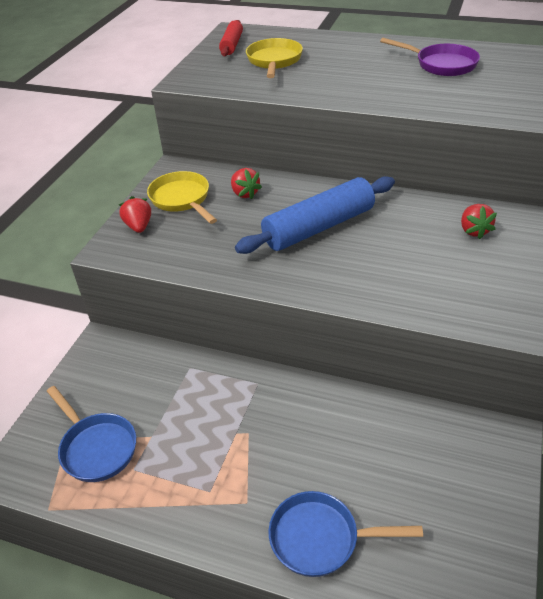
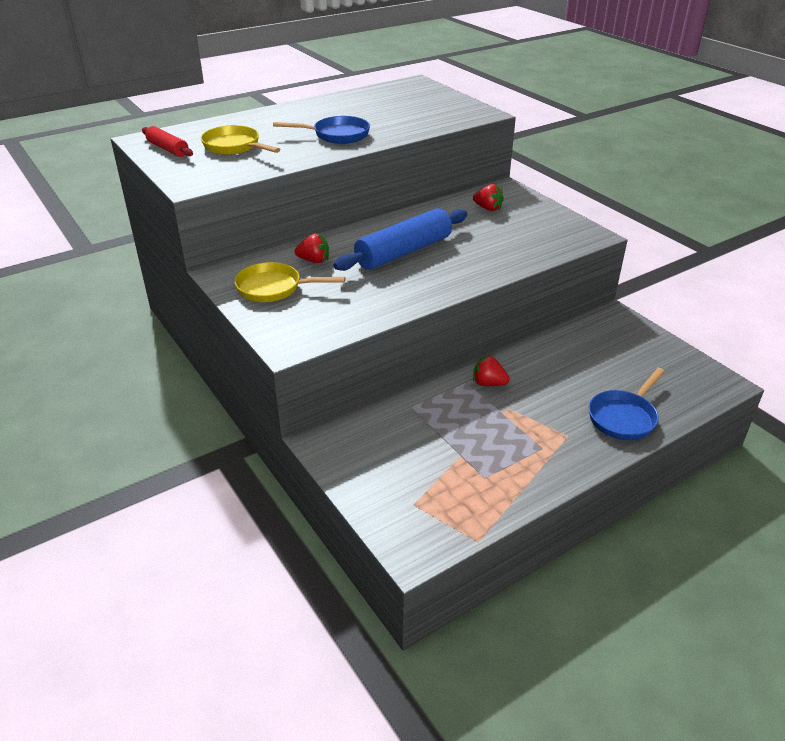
camera: 55 degrees left, 5 degrees down
blue pan [47,386,136,482] -> blue pan moved to [273,116,370,144]
red strawberry [119,196,151,233] -> red strawberry moved to [473,355,510,386]
blue rolling pin [235,176,395,254] -> blue rolling pin turned 45 degrees clockwise [333,208,467,271]
purple pan [380,38,480,76] -> none

